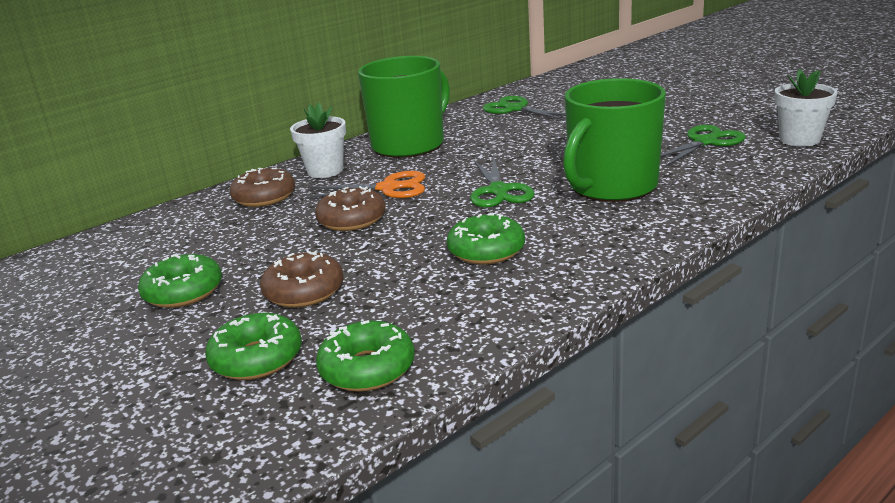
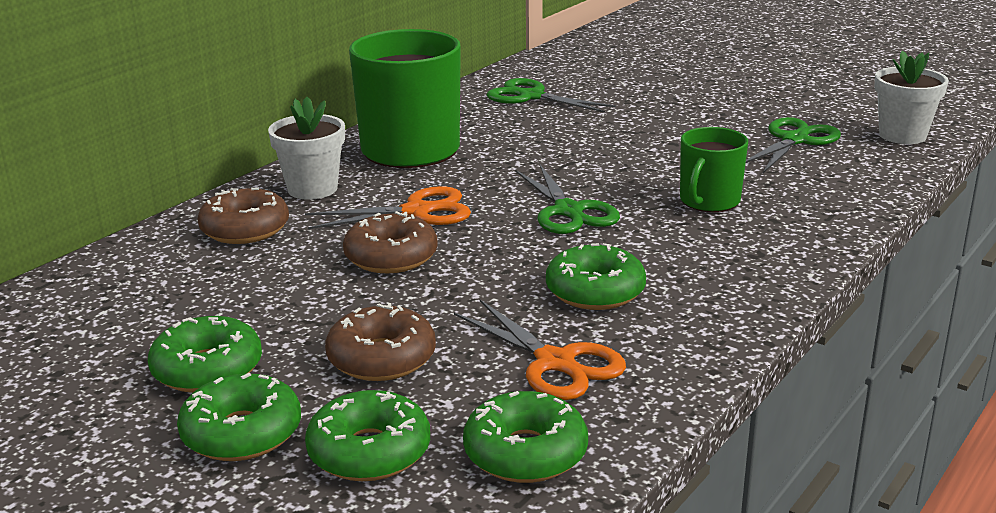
camera: 15 degrees left, 0 degrees up
green mug [563,78,666,202] -> green mug [680,127,748,212], size x0.55
none -> green donut [177,373,301,461]
none -> orange scissors [454,300,626,400]

